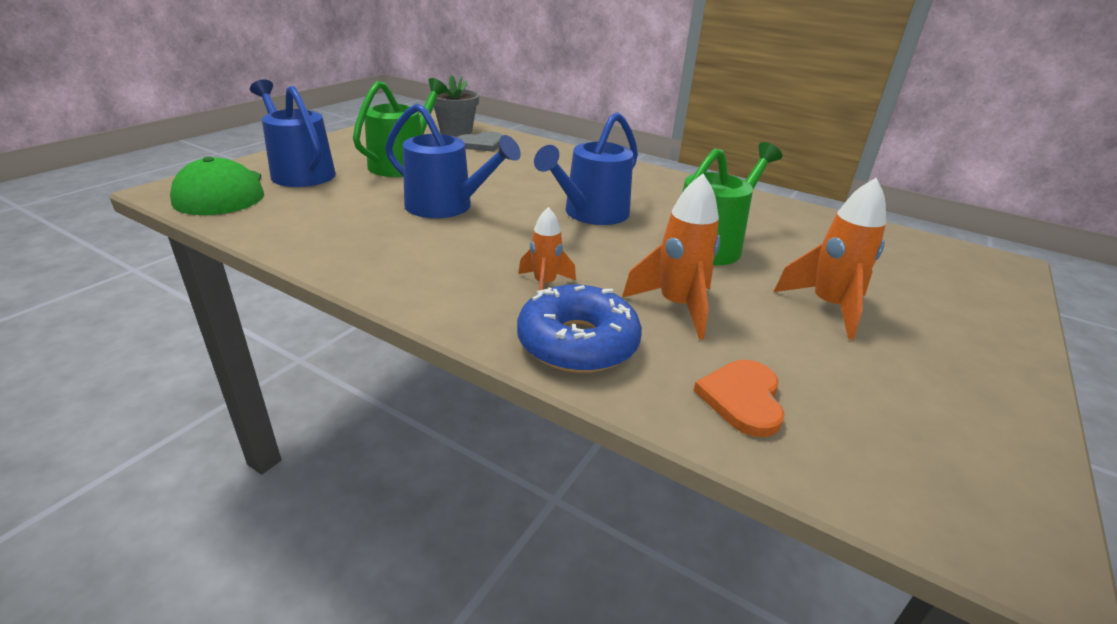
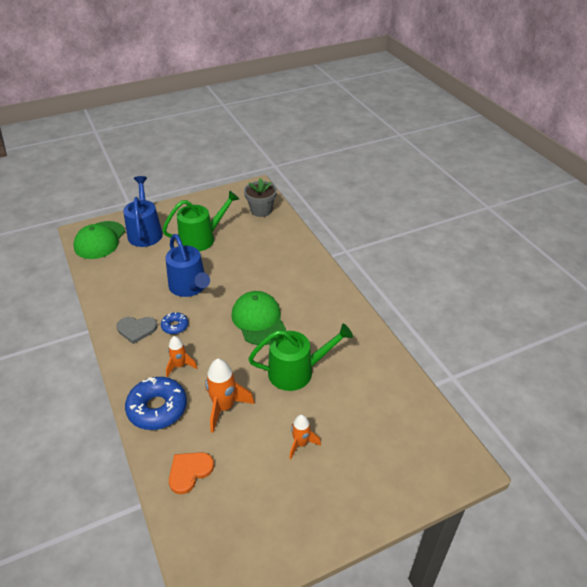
camera: 35 degrees right, 10 degrees up
grey heart [457,131,502,152] -> grey heart moved to [117,317,157,344]
blue watering can [534,112,638,225] -> green cap [231,291,286,345]
orange rocket [774,178,886,340] -> orange rocket [289,414,321,459], size x0.63
none -> blue donut [161,312,188,334]

